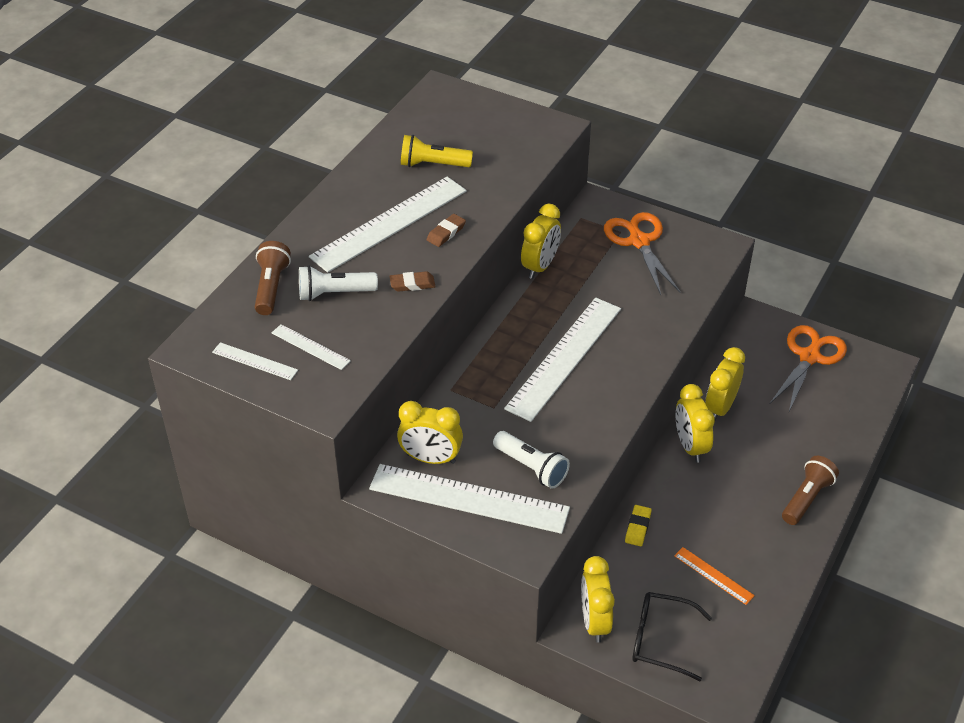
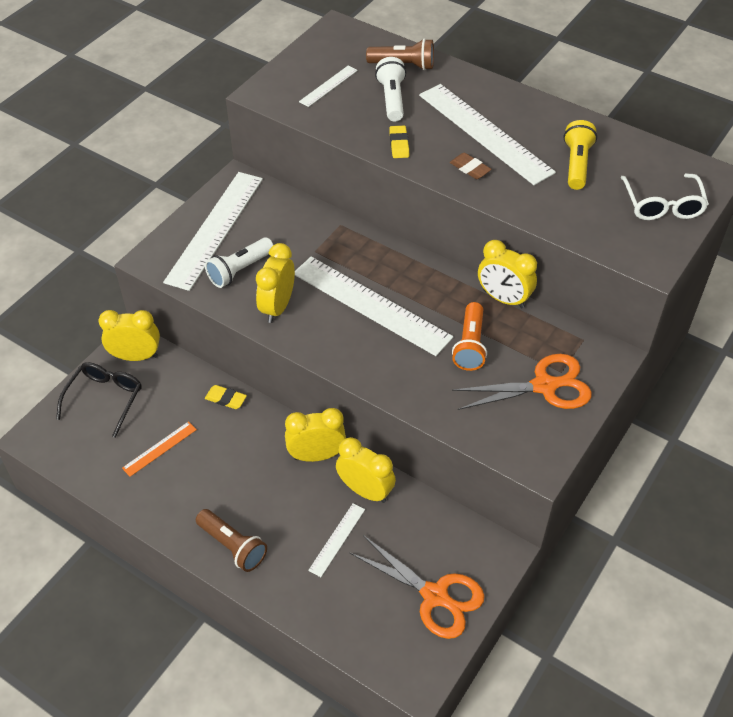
camera: 95 degrees right, 5 degrees up
white ruler [212,342,298,380] -> white ruler moved to [308,503,365,577]
brown eraser [390,271,436,292] -> yellow eraser [389,126,409,158]
yellow clock [397,401,463,464] -> yellow clock moved to [256,243,295,323]
none -> orange flashlight [452,302,487,371]
none -> white glasses [621,173,709,220]

